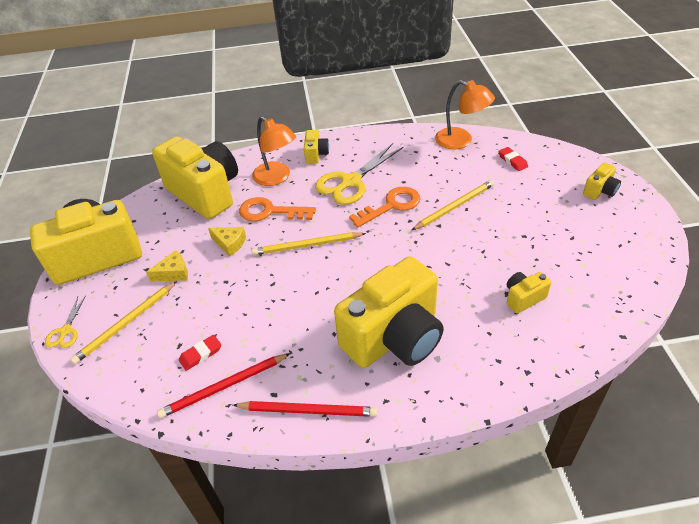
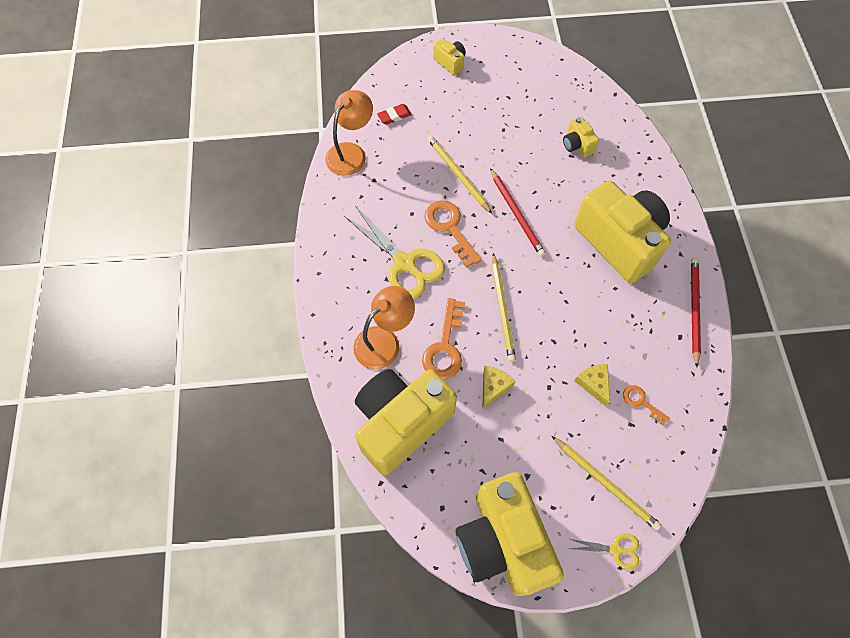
camera: 90 degrees left, 20 degrees up
yellow cheese [146,250,188,282] -> yellow cheese moved to [574,364,610,407]
red pencil [157,353,290,418] -> red pencil moved to [490,168,546,257]
red eraser [179,335,221,371] -> orange key [623,385,670,426]
yellow camera [304,130,329,164] -> none

